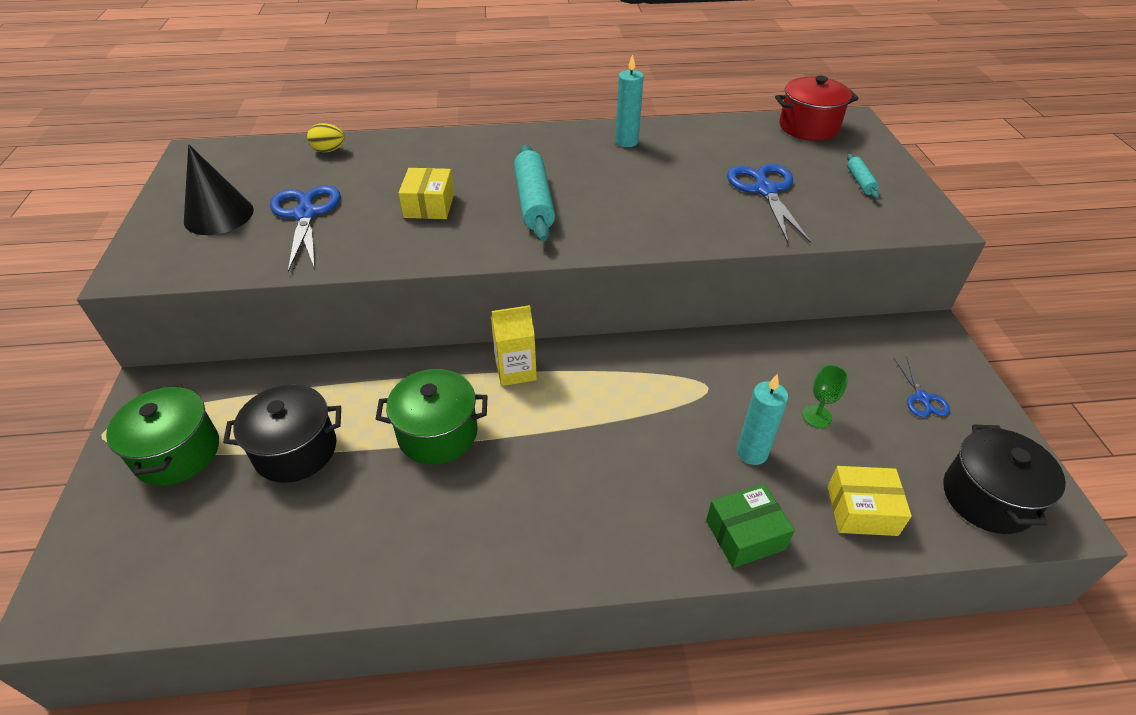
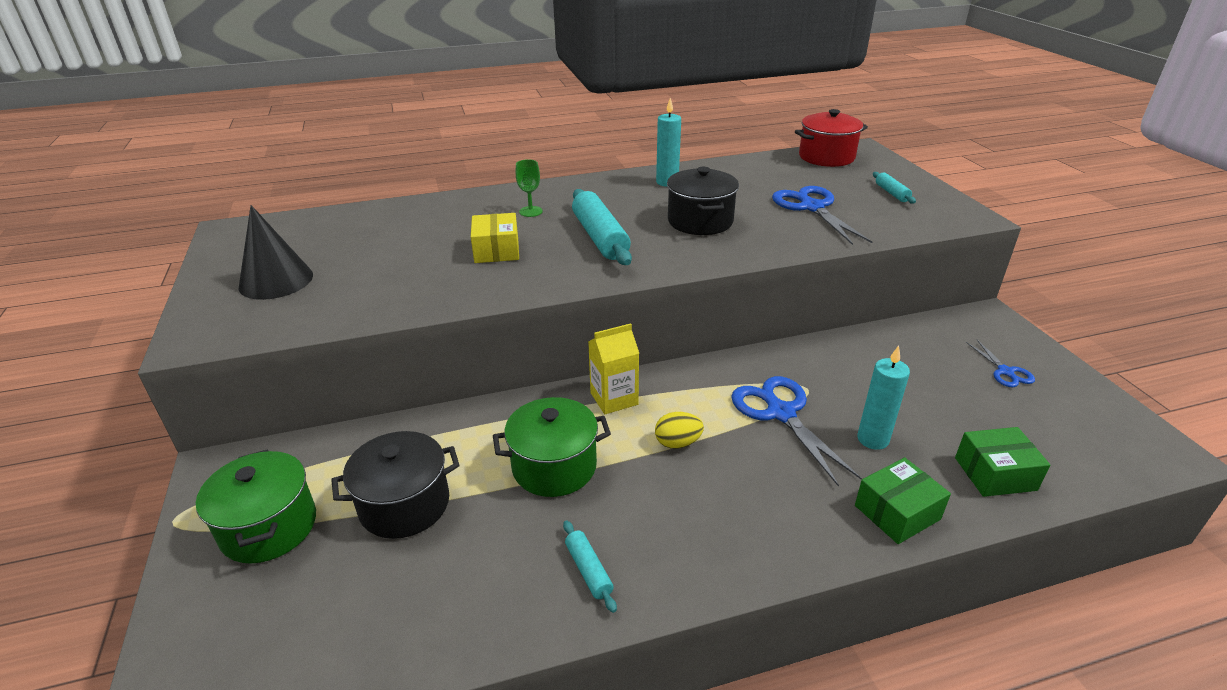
camera: 10 degrees left, 10 degrees down
blue scissors [270,185,341,272] -> blue scissors moved to [731,376,862,487]
yellow egg [307,123,345,152] -> yellow egg moved to [655,412,704,449]
green goblet [802,365,848,428] -> green goblet moved to [516,159,543,217]
yellow box [828,466,912,536] -> green box [955,427,1050,497]
black pot [943,425,1066,534] -> black pot moved to [667,167,739,235]
none -> turquoise rolling pin [563,520,617,613]

